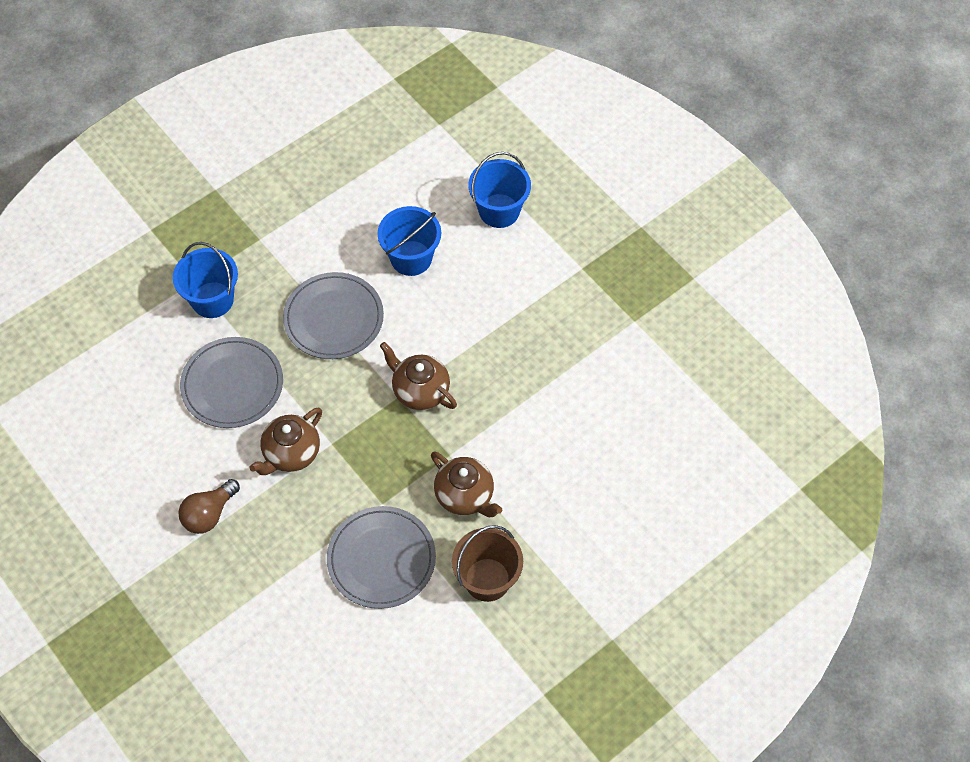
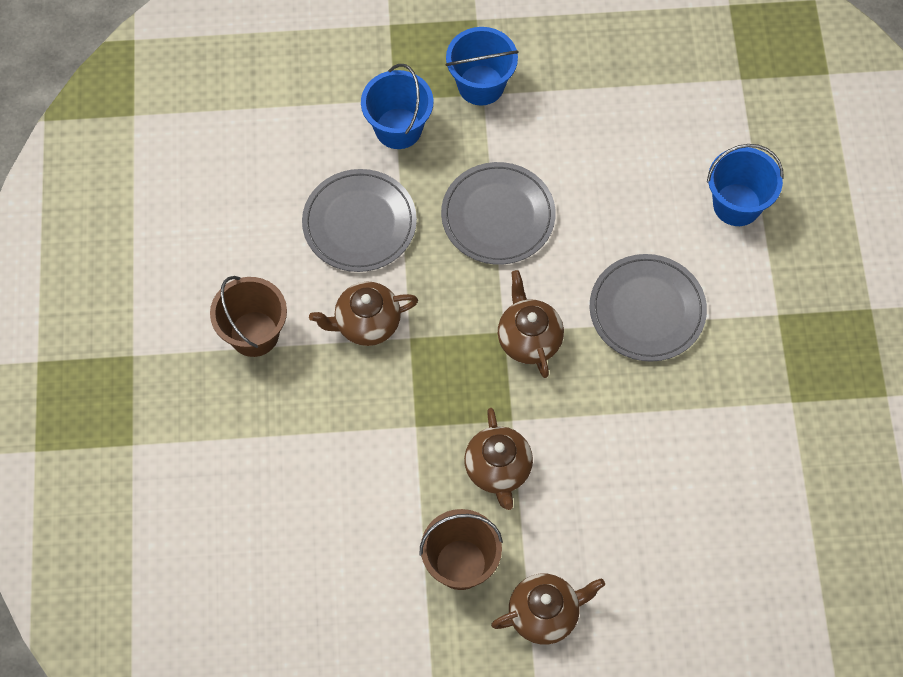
camera: 35 degrees right, 5 degrees up
brown light bulb [178,479,240,534] -> brown bucket [210,276,287,357]
grey plate [327,506,436,609] -> grey plate moved to [590,254,707,362]
blue bucket [377,206,441,276] -> blue bucket moved to [445,27,519,106]
none -> brown teapot [491,574,605,644]

